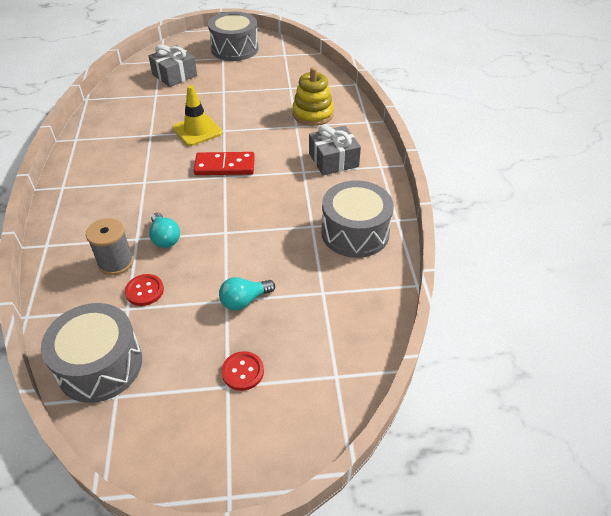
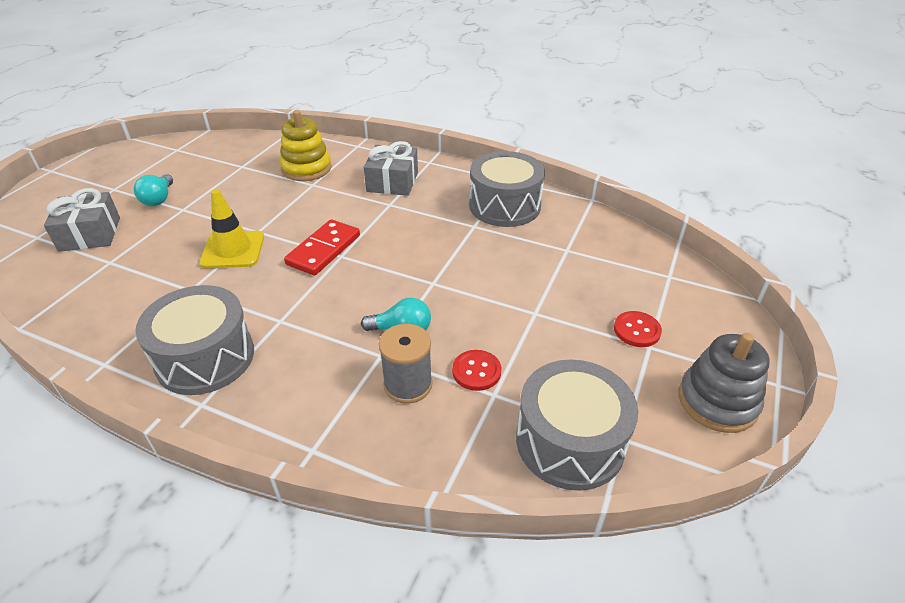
camera: 60 degrees left, 5 degrees down
grey drum [208,12,259,61] -> grey drum moved to [135,285,254,395]
turquoise light bulb [219,277,275,310] -> turquoise light bulb moved to [134,174,173,206]
none -> grey stacking toy [679,333,769,433]

